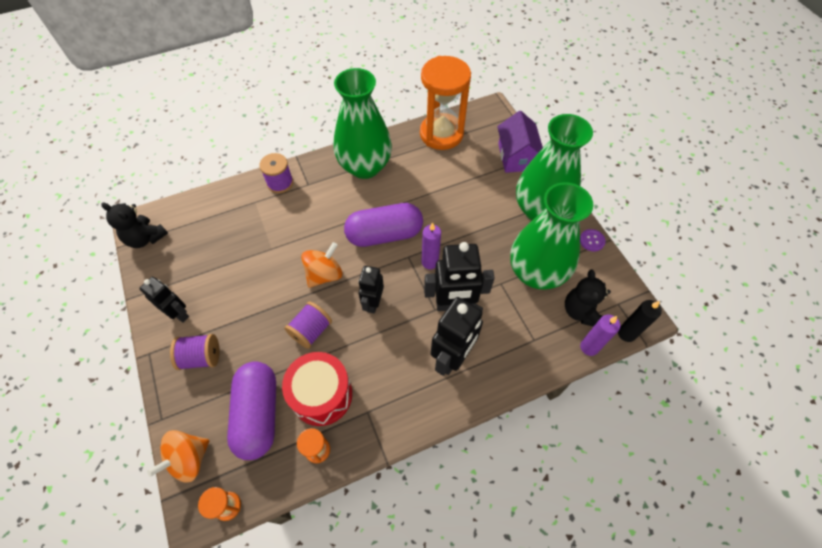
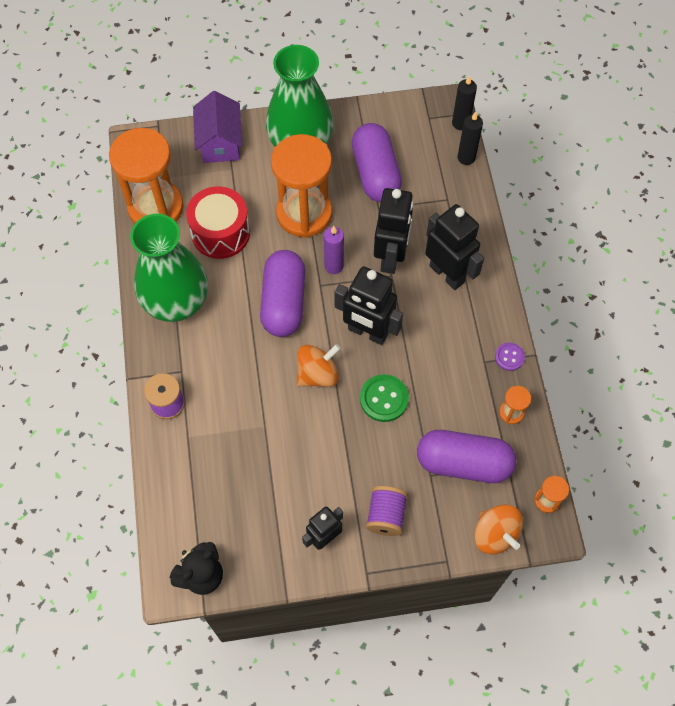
camera: 75 degrees left, 5 degrees up
red drum [282,352,352,426] -> red drum moved to [186,186,250,259]
purple spool [285,301,332,349] -> green button [360,374,409,422]
orange spinning top [301,242,342,288] -> orange spinning top turned 90 degrees clockwise [297,344,341,387]
black robot [358,266,384,313] -> black robot [335,266,403,345], size x1.60
purple house [497,111,543,173] -> purple house turned 75 degrees clockwise [193,91,242,163]
green vase [510,182,593,290] -> purple capsule [352,123,402,202]
black teddy bear [565,269,611,327] -> none
purple button [580,229,606,251] -> purple button moved to [495,343,525,371]
purple candle [580,315,620,356] -> black candle [457,112,483,165]
none -> orange hourglass [271,134,332,238]

